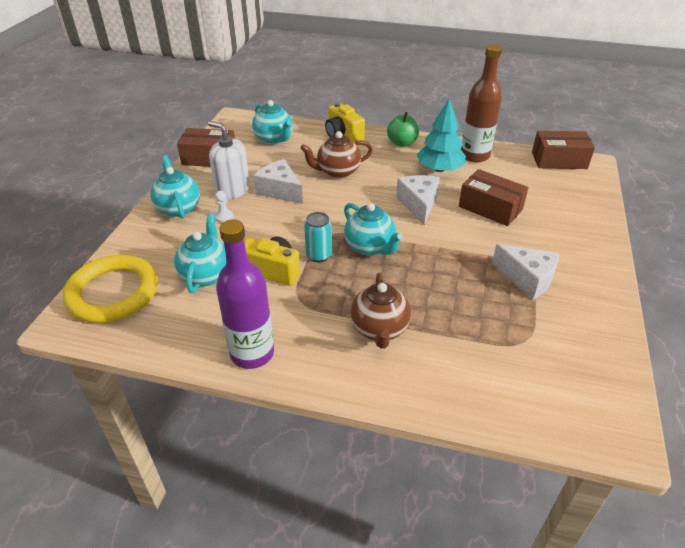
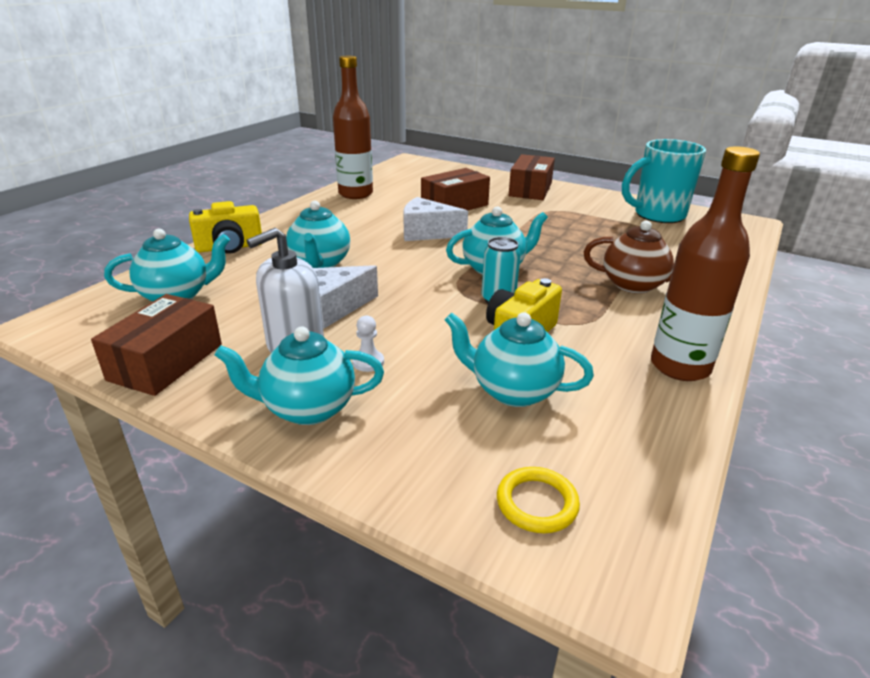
camera: 75 degrees left, 10 degrees down
yellow ring [63,255,158,323] -> yellow ring [497,467,580,533], size x0.46
purple bottle [216,219,274,369] -> brown bottle [651,146,760,381]
brown teapot [300,131,373,179] -> turquoise teapot [286,201,350,268]
green apple [387,112,419,147] -> none
turquoise tree [417,98,466,172] -> none
white cheese [492,244,559,300] -> none
brown box [532,131,595,169] -> brown box moved to [509,154,555,200]
none -> turquoise mug [622,139,706,223]

